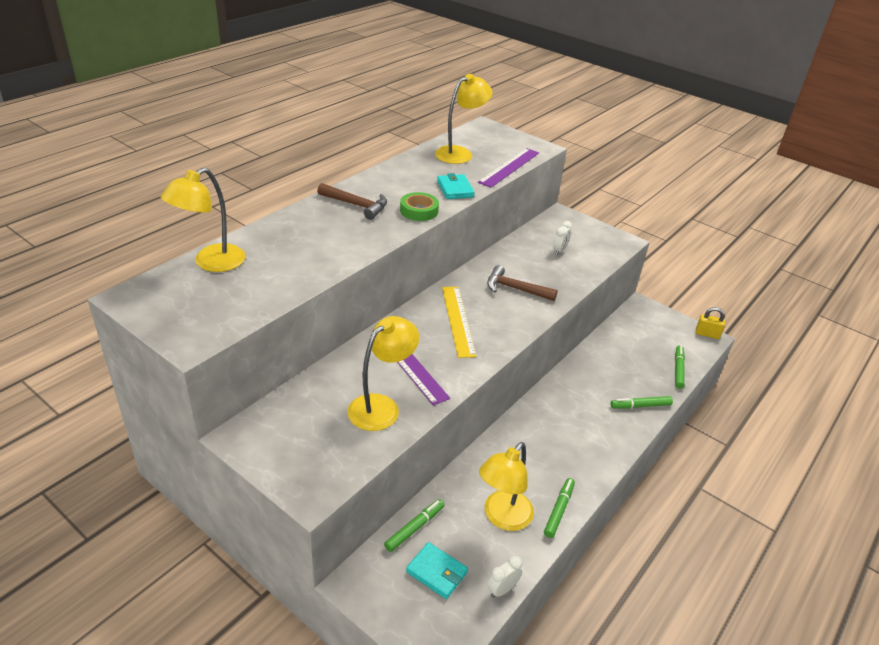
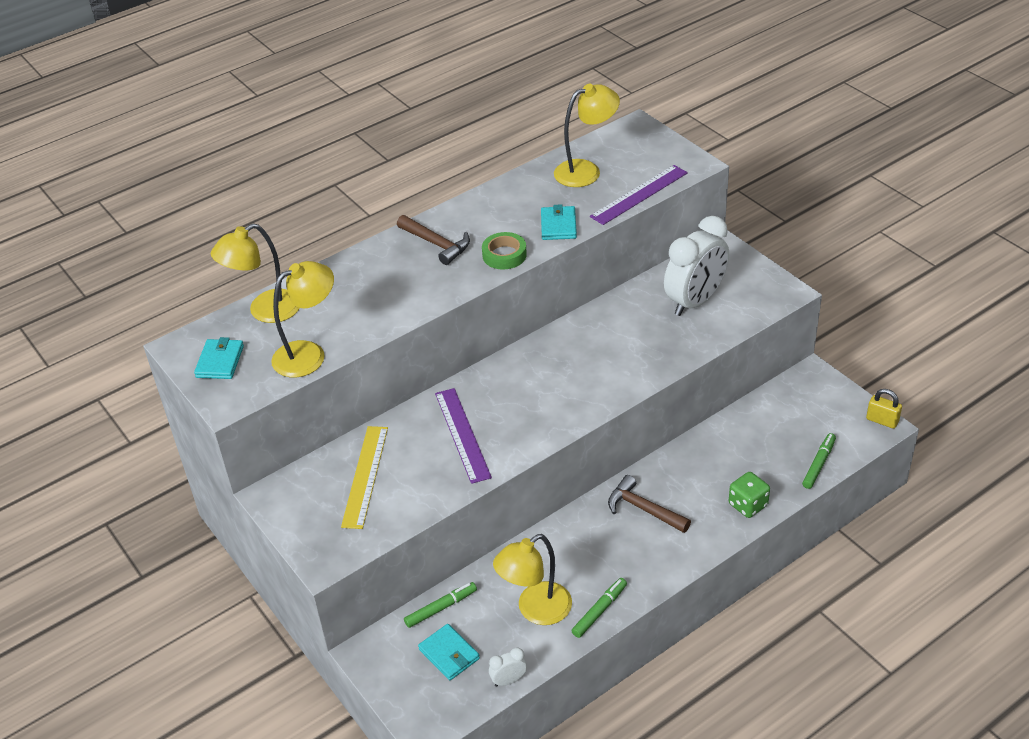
camera: 20 degrees right, 5 degrees up
yellow lamp [347,316,419,431] -> yellow lamp moved to [271,261,334,377]
yellow ruler [442,287,477,358] -> yellow ruler moved to [341,426,388,529]
brown hammer [487,265,558,301] -> brown hammer moved to [608,475,691,533]
white clock [553,221,572,255] -> white clock [664,216,729,316], size x2.38
green marker [611,396,673,409] -> green dice [729,472,770,518]
none -> turquoise wallet [194,337,244,379]

